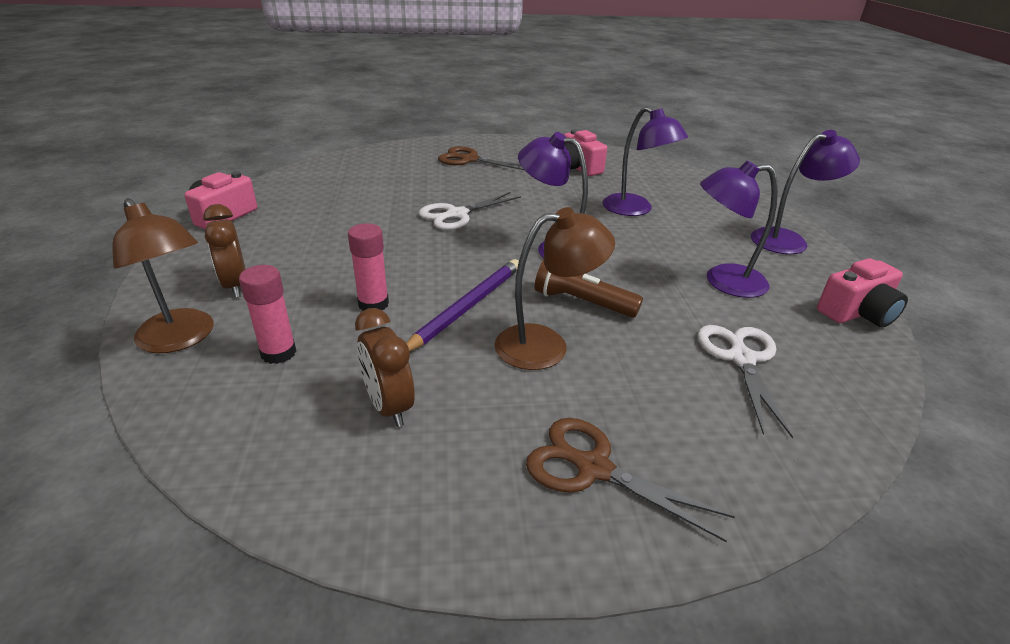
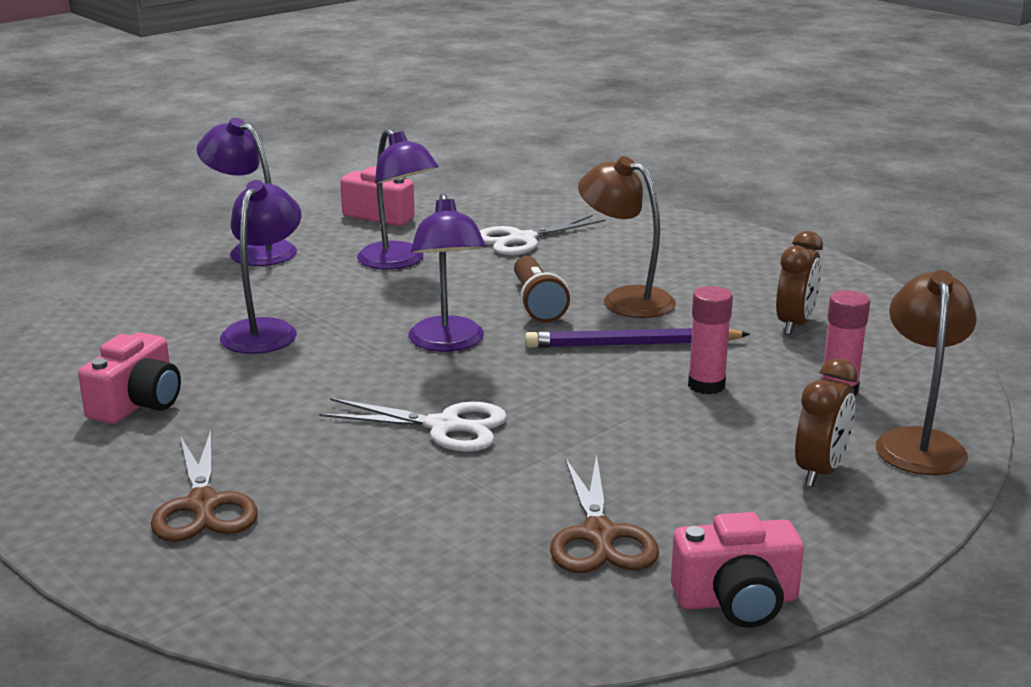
camera: 125 degrees left, 10 degrees down
brown scissors [526,418,735,542] -> brown scissors moved to [550,454,659,573]

